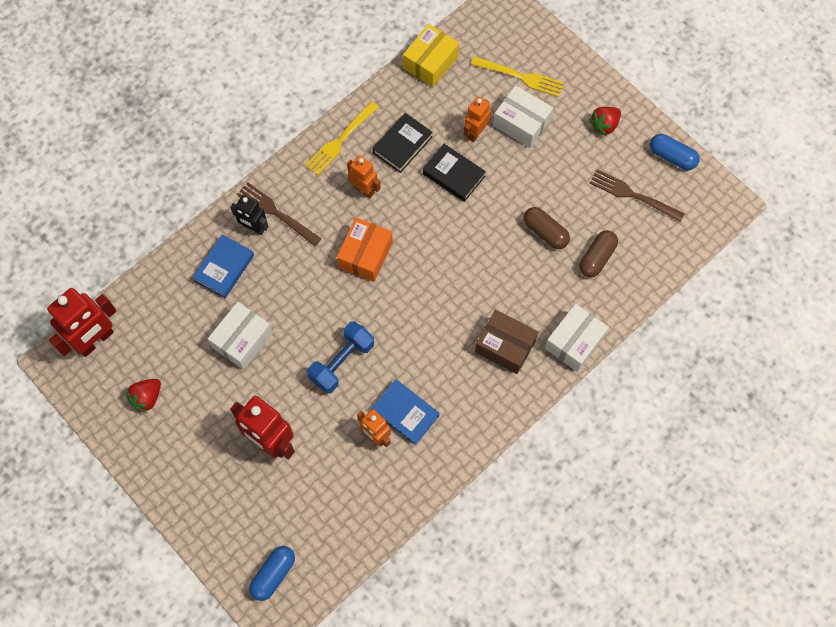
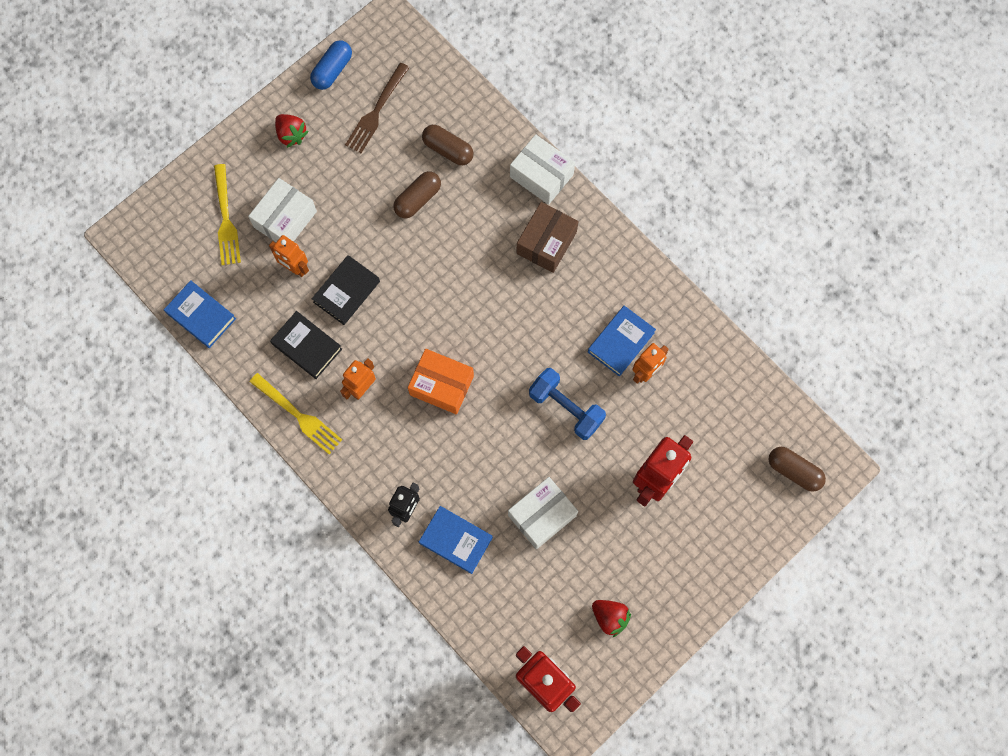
camera: 90 degrees left, 5 degrees up
white box [208,302,273,370] -> white box turned 75 degrees counterclockwise [508,477,578,549]
brown fork [237,182,321,246] -> none
blue capsule [249,546,295,601] -> brown capsule [769,447,826,492]
yellow box [403,24,459,87] -> blue book [164,280,236,348]
yellow fork [471,56,564,97] -> yellow fork turned 150 degrees clockwise [214,164,241,265]

